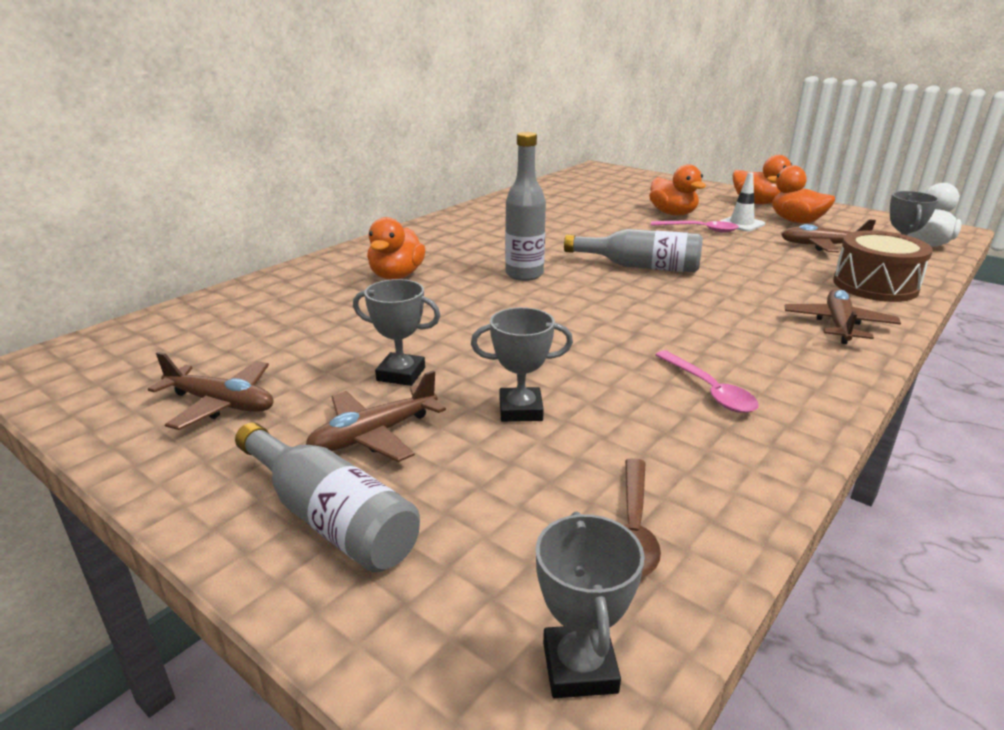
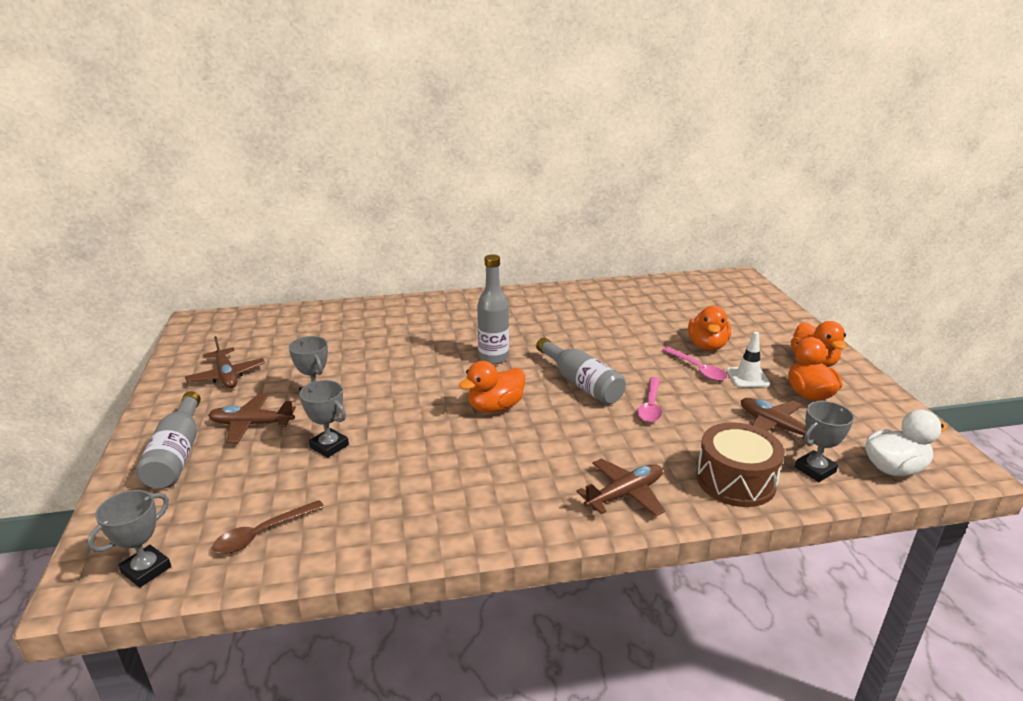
camera: 40 degrees right, 0 degrees up
orange duck [367,217,425,280] -> orange duck moved to [459,361,525,413]
pink spoon [655,351,759,413] -> pink spoon moved to [637,377,662,423]

